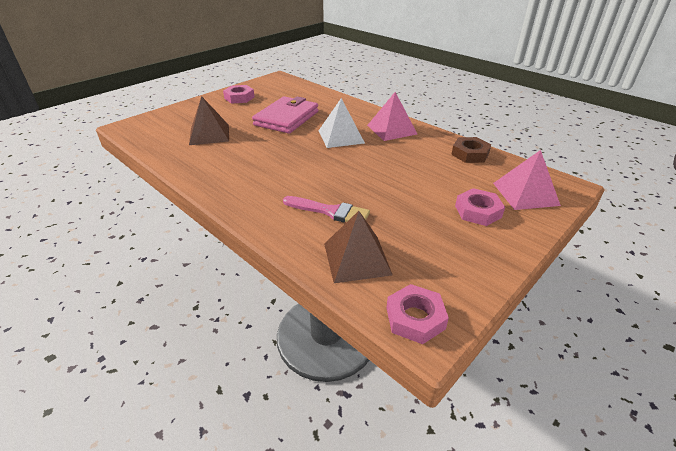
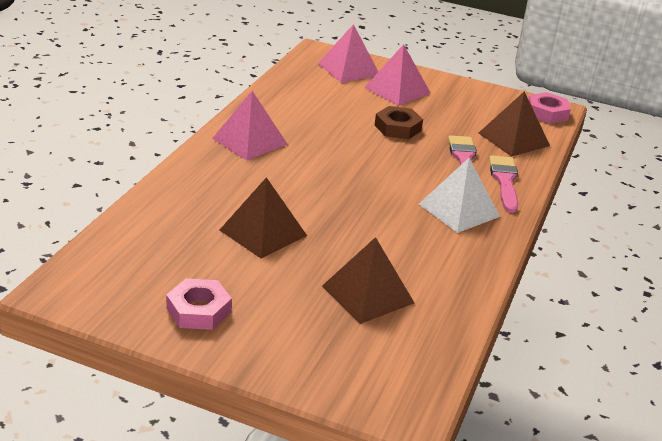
camera: 115 degrees left, 5 degrees down
pink wallet [252,96,318,134] -> brown pyramid [220,177,307,259]
white pyramid [318,98,365,148] -> white pyramid moved to [419,158,500,233]
brown nut [451,137,491,163] -> brown nut moved to [375,106,423,139]
pink nut [455,188,505,226] -> pink pyramid [364,44,431,106]
none -> pink brush [489,155,518,213]

